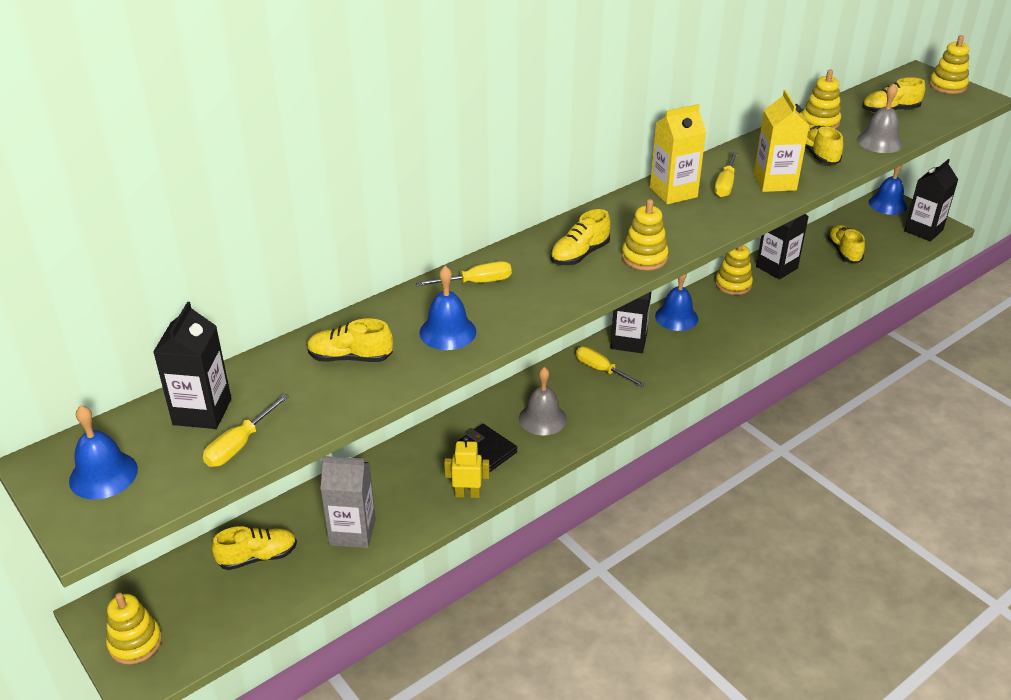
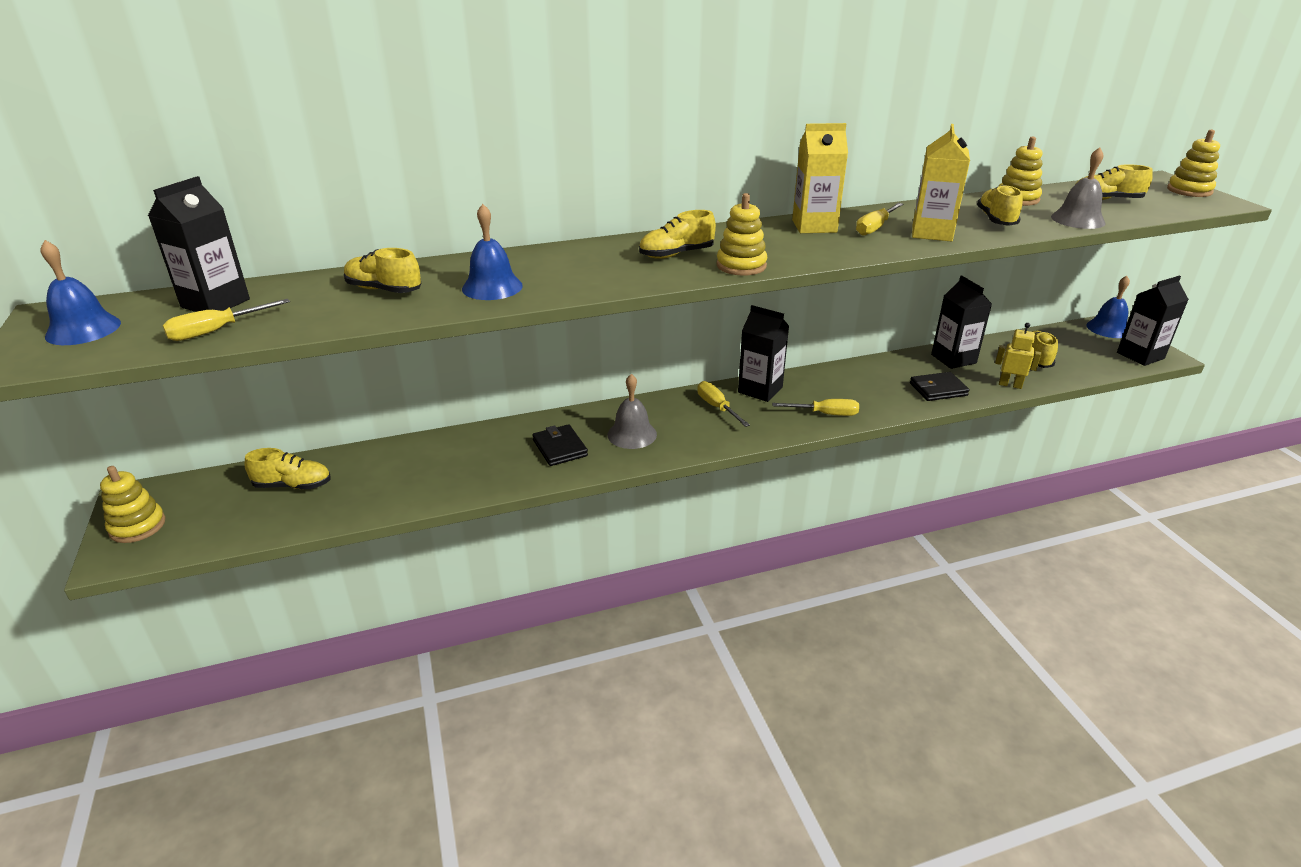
camera: 20 degrees right, 5 degrees down
grey carton [320,456,376,548] -> none
yellow screwdriver [416,261,512,286] -> yellow screwdriver moved to [772,399,859,416]
yellow robot [444,436,490,498] -> yellow robot moved to [995,323,1041,389]
blue bell [655,274,698,331] -> none
yellow stacking toy [715,245,753,295] -> none
none -> black wallet [910,372,970,401]

